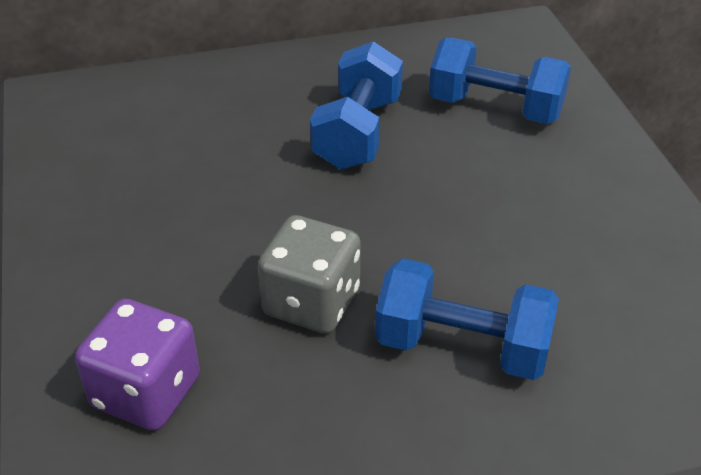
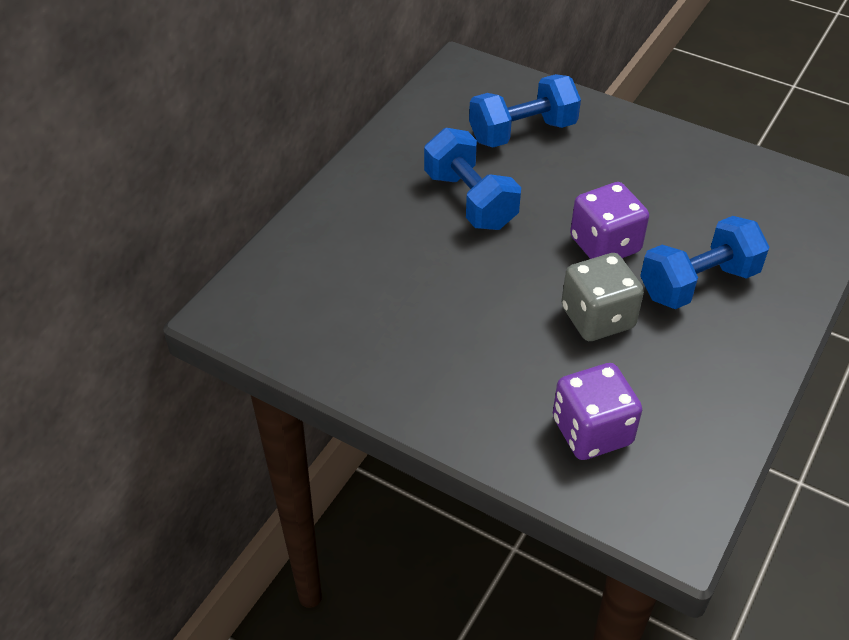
camera: 45 degrees left, 5 degrees up
none -> purple dice [570,182,649,259]

